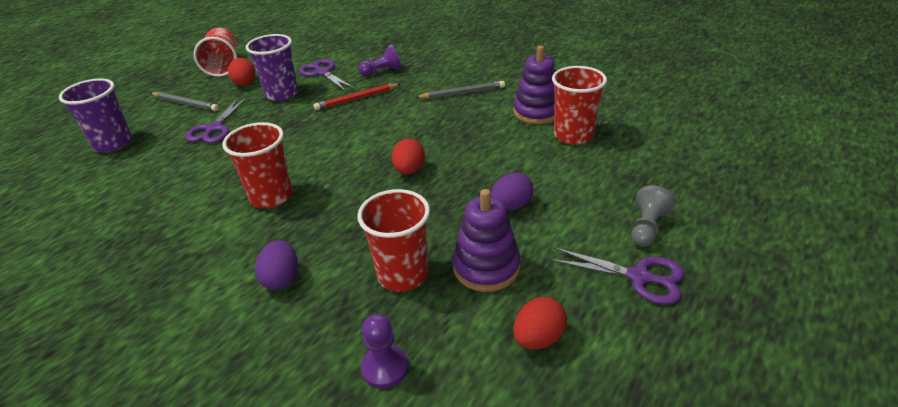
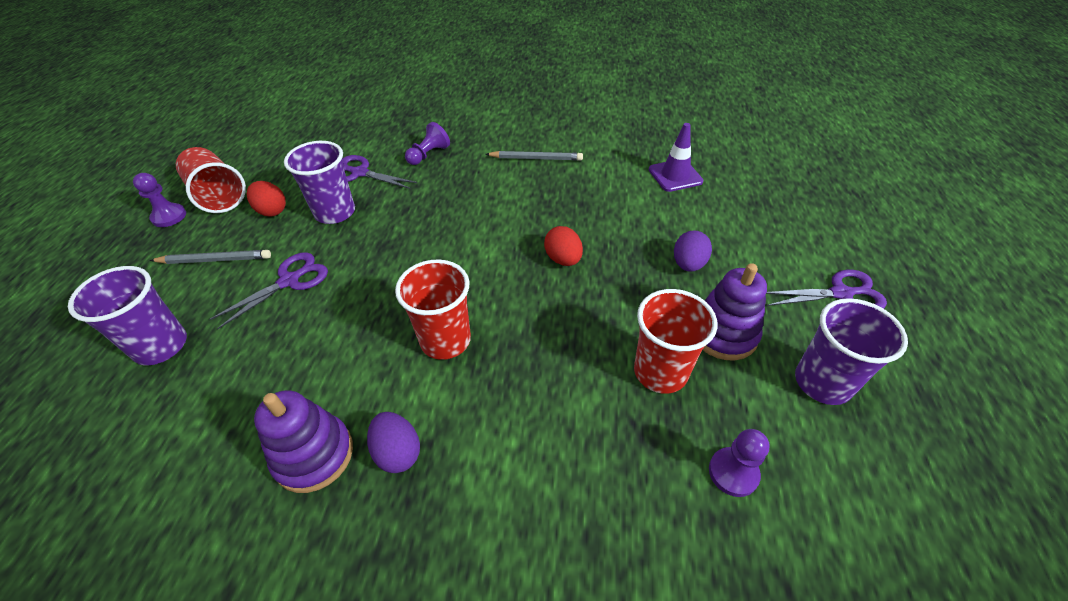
camera: 30 degrees left, 10 degrees up
purple scissors [185,97,248,144] -> purple scissors turned 120 degrees counterclockwise [209,252,328,329]
purple egg [255,240,298,290] -> purple egg moved to [367,412,420,473]
red pencil [314,83,400,110] -> none
grey pencil [415,81,505,99] -> grey pencil turned 45 degrees clockwise [486,151,583,161]
purple stacking toy [513,46,556,124] -> purple stacking toy moved to [254,390,353,493]
red egg [513,297,567,350] -> purple cup [795,298,908,405]
red cup [552,66,607,145] -> purple traffic cone [649,123,703,192]
grey pawn [631,185,676,247] -> none
none -> purple pawn [133,173,186,227]

